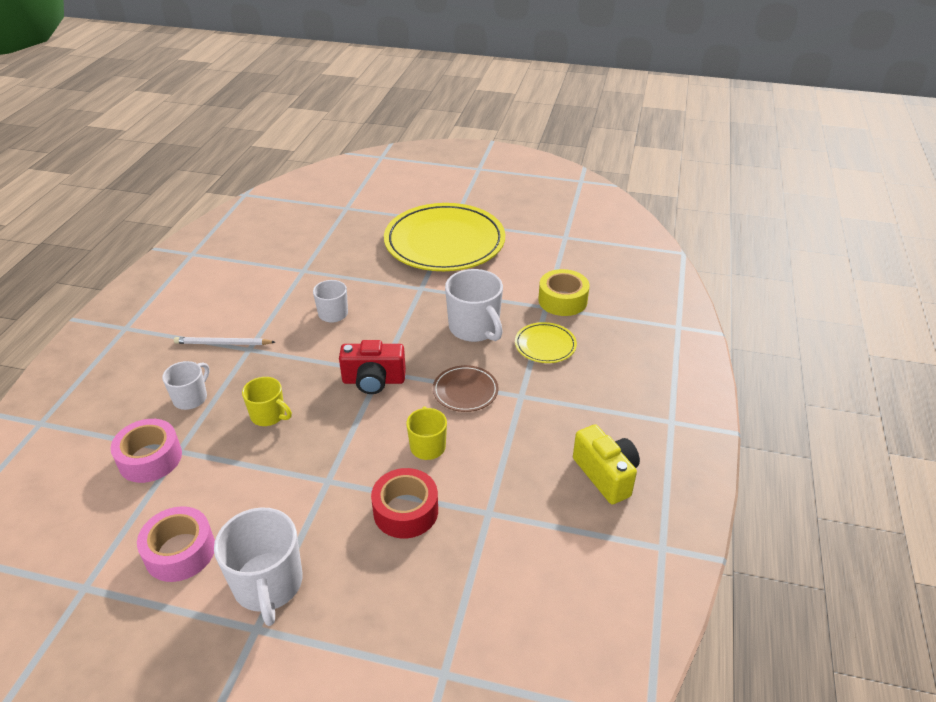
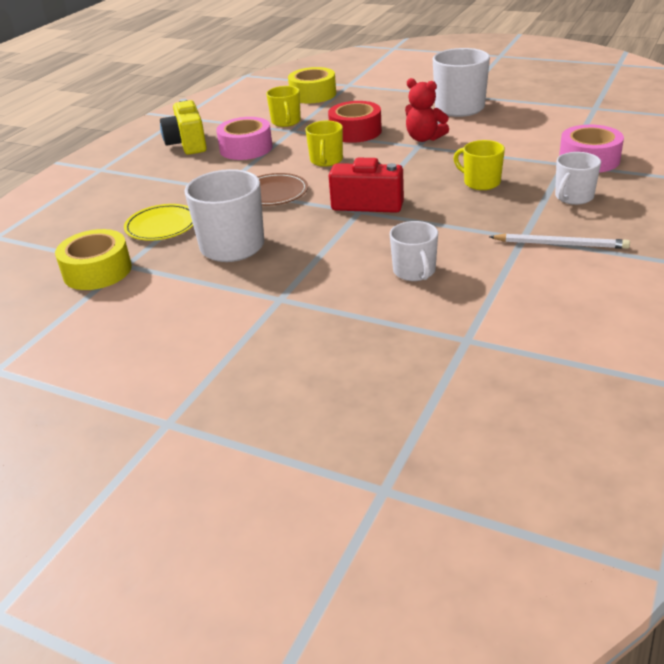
camera: 165 degrees left, 5 degrees down
pink tape [137,506,215,582] -> pink tape moved to [216,117,273,160]
yellow plate [384,203,505,271] -> none
none -> yellow mug [266,86,301,127]
none -> yellow tape [288,67,336,103]
none -> red teddy bear [405,78,449,142]

